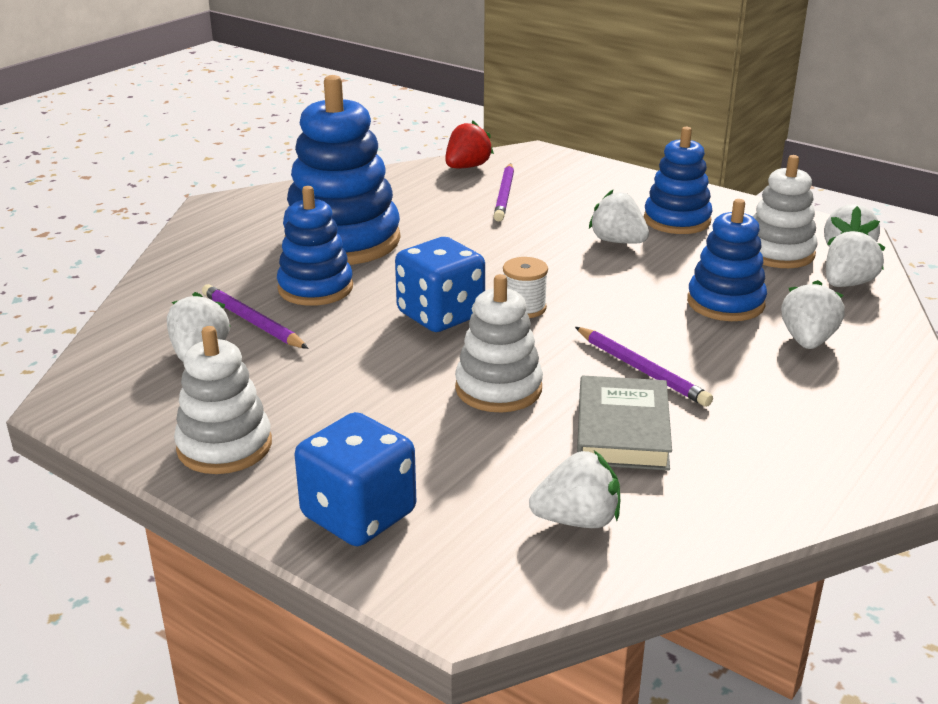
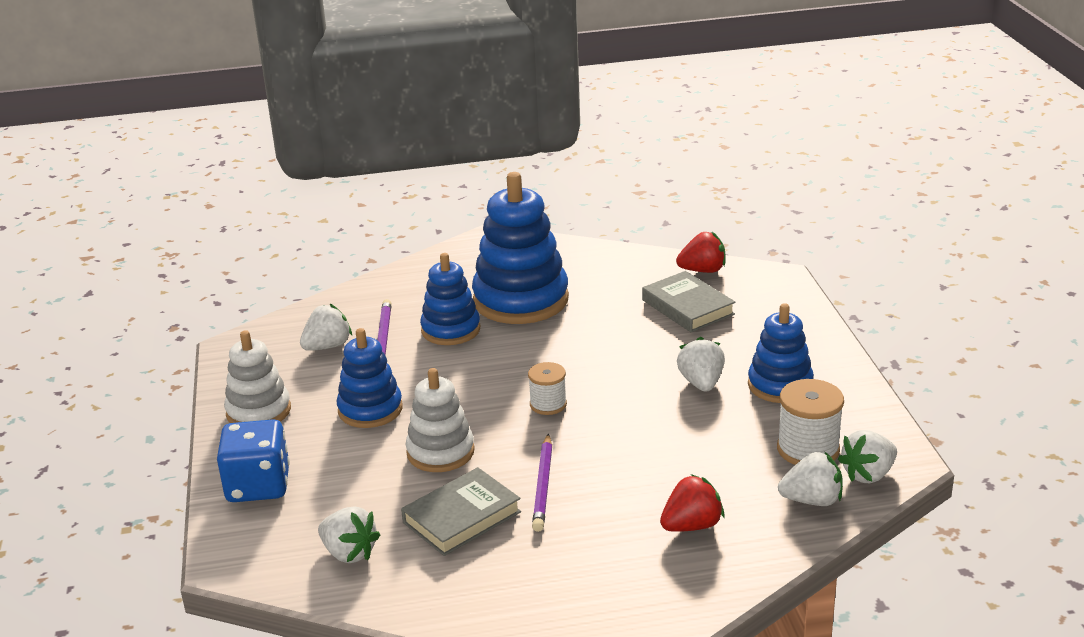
camera: 45 degrees right, 0 degrees up
blue dice [395,237,485,332] -> none
purple pencil [494,163,514,221] -> grey book [642,271,735,332]
blue stacking toy [687,199,767,321] -> blue stacking toy moved to [336,328,403,428]
white stacking toy [753,155,818,268] -> white spool [777,379,844,465]
white strawberry [781,280,845,349] -> red strawberry [660,474,724,532]

